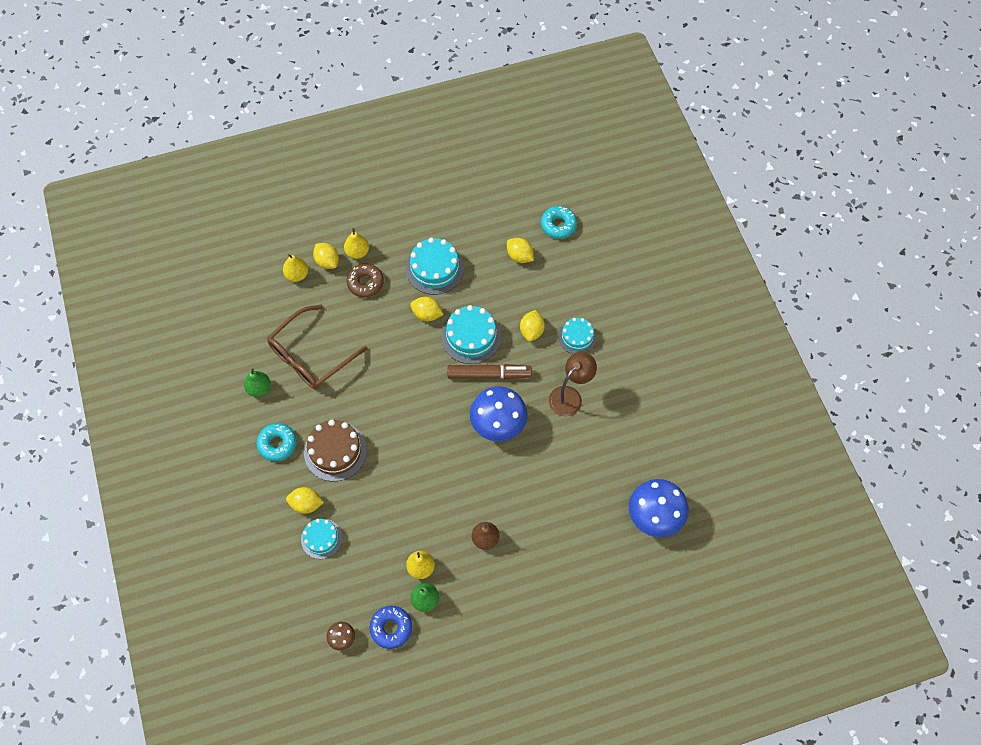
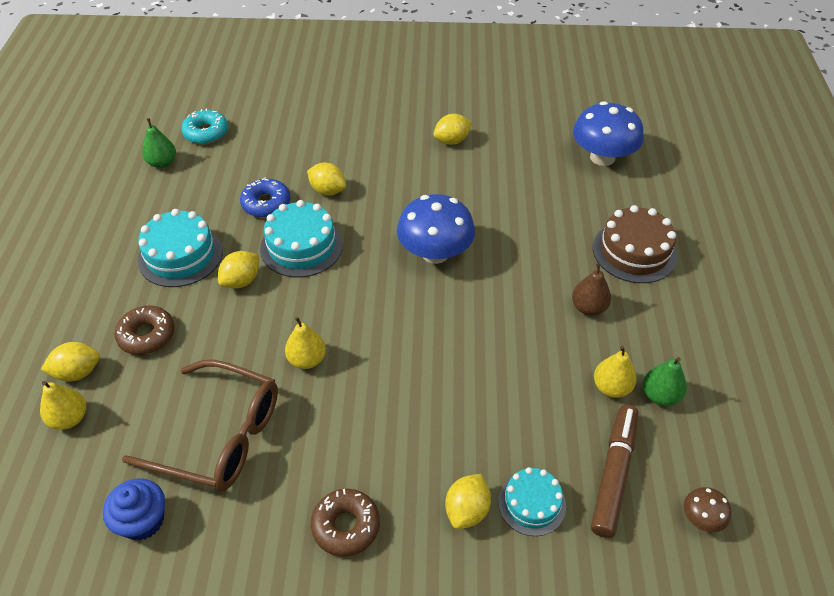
camera: 70 degrees left, 15 degrees down
green pear [244,368,271,397] -> green pear moved to [142,118,176,168]
turquoise donut [257,423,297,461] -> brown donut [311,489,380,557]
brown glasses [267,305,367,389] -> brown glasses turned 45 degrees counterclockwise [122,360,278,491]
brown cake [304,419,367,481] -> brown cake moved to [593,205,677,283]
yellow pear [344,228,369,259] -> yellow pear moved to [285,317,326,369]
blue donut [370,606,412,649] -> blue donut moved to [240,178,291,218]
brown marker [447,364,532,379] -> brown marker moved to [591,405,638,538]
yellow lemon [507,238,534,263] -> yellow lemon moved to [433,114,472,145]
brown lamp [549,352,597,416] -> none
turquoise cake [558,318,596,354] -> none
none -> blue cupcake [103,478,165,541]

